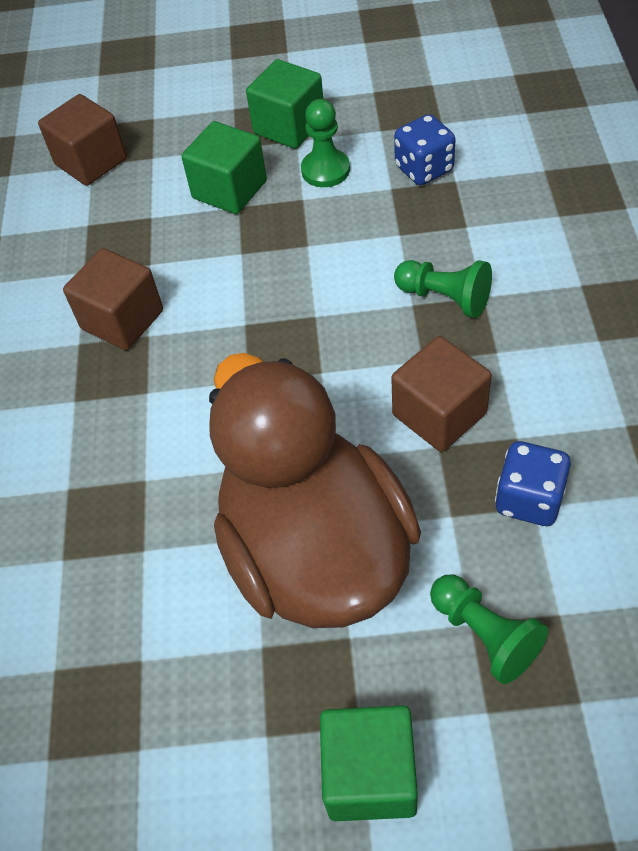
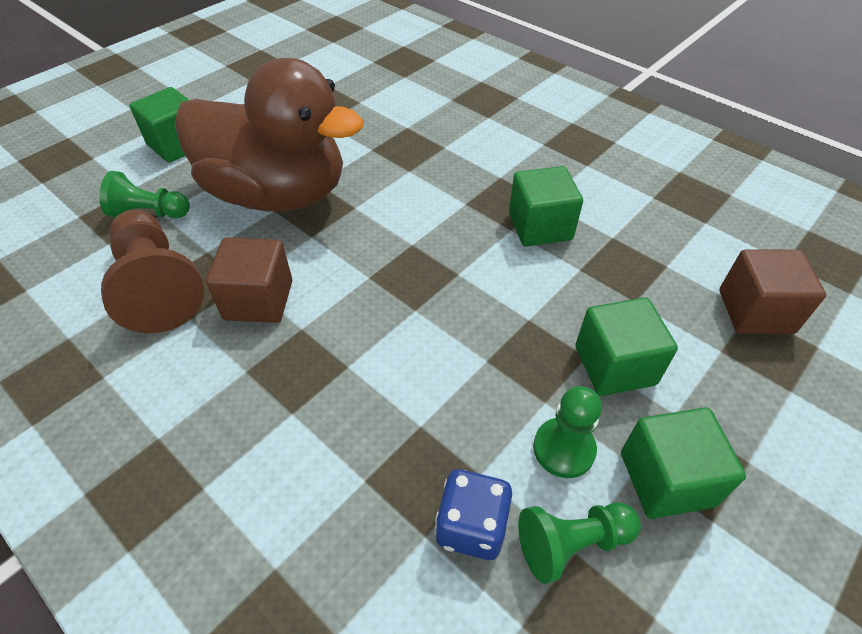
camera: 130 degrees right, 5 degrees down
brown cube [63,248,163,350] -> green cube [509,166,583,246]
green pawn [394,260,492,318] -> green pawn moved to [518,502,641,584]
blue dice [495,441,571,526] -> brown pawn [101,210,204,333]

